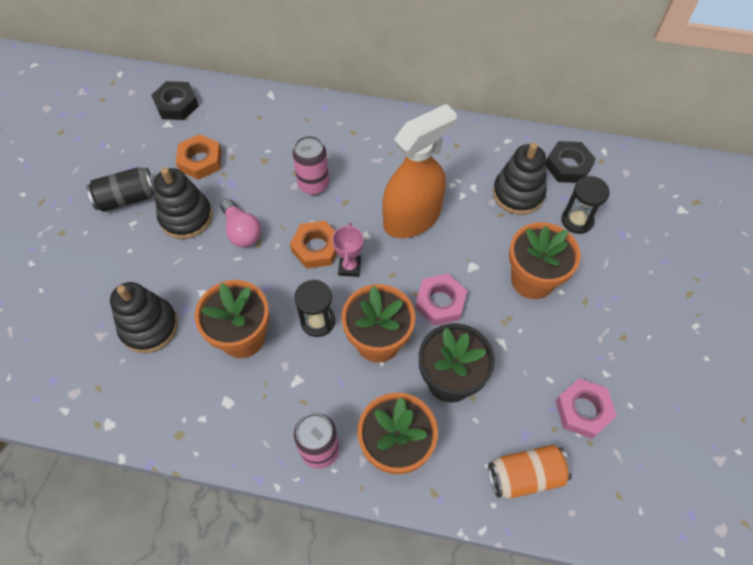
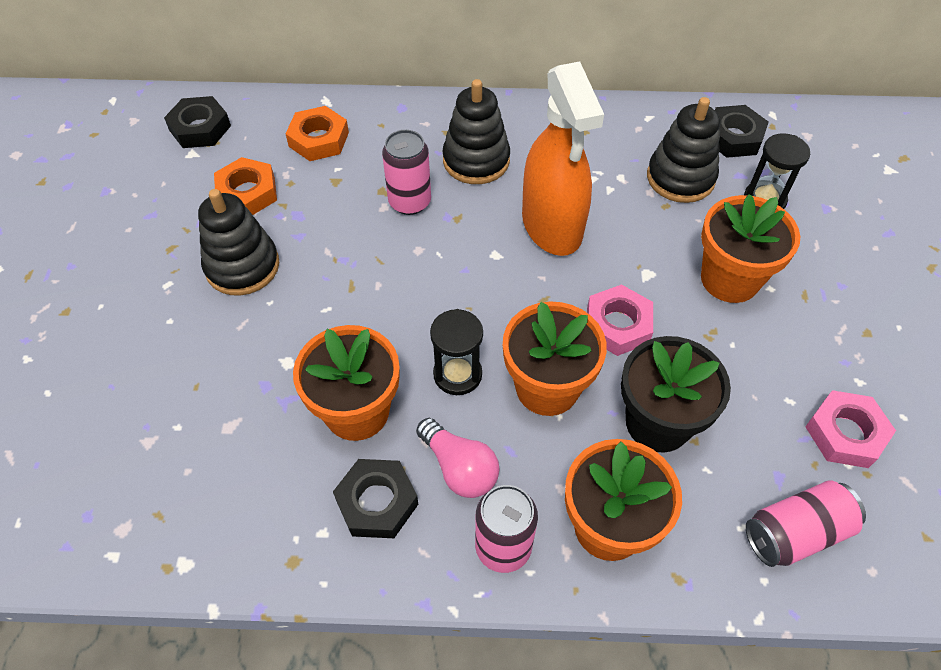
camera: 10 degrees left, 5 degrees down
black can [86,167,155,212] -> none
black stacking toy [110,282,178,353] -> black stacking toy moved to [442,79,510,184]
pink light bulb [220,199,261,247] -> pink light bulb moved to [416,418,499,498]
orange nut [290,221,337,269] -> orange nut moved to [286,106,349,161]
pink trophy [332,223,363,277] -> none
orange spray bottle [382,104,457,238] -> orange spray bottle turned 120 degrees clockwise [522,61,604,256]
orange can [488,445,572,499] -> pink can [746,480,866,567]
none -> black nut [333,459,418,538]

